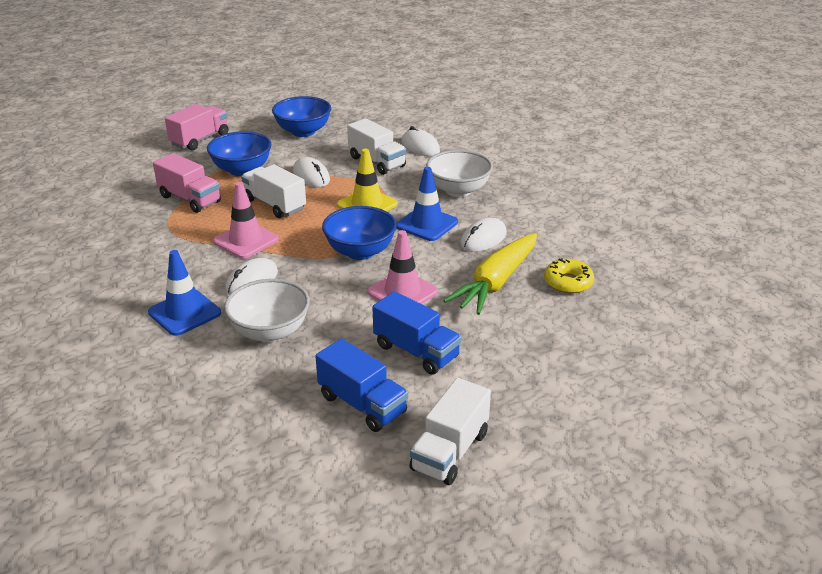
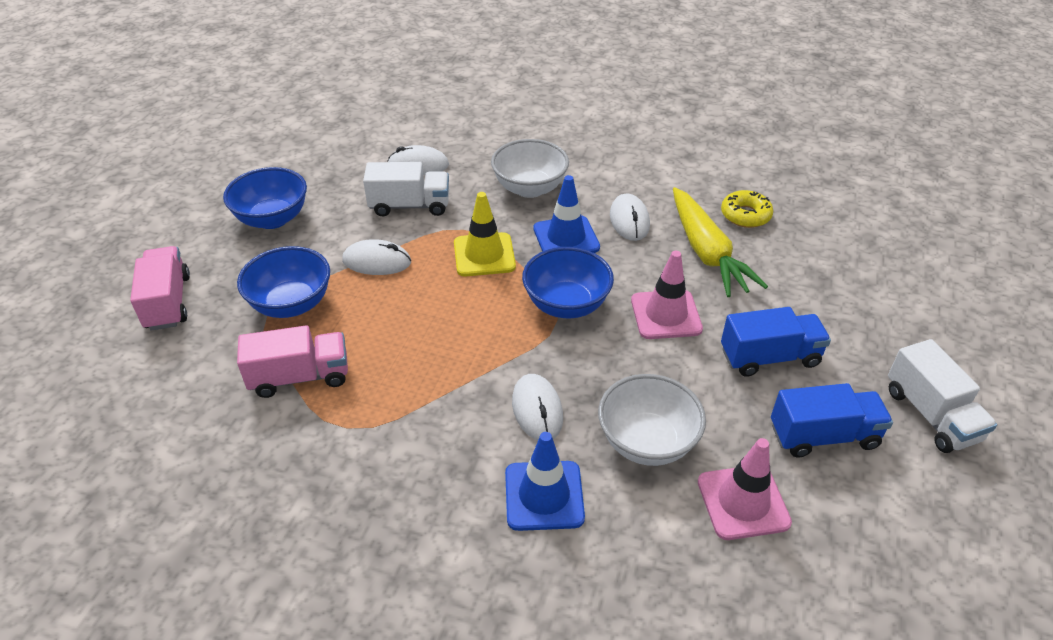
camera: 50 degrees left, 10 degrees up
pink traffic cone [213,182,279,259] -> pink traffic cone moved to [698,438,792,540]
white truck [241,164,306,218] -> none

